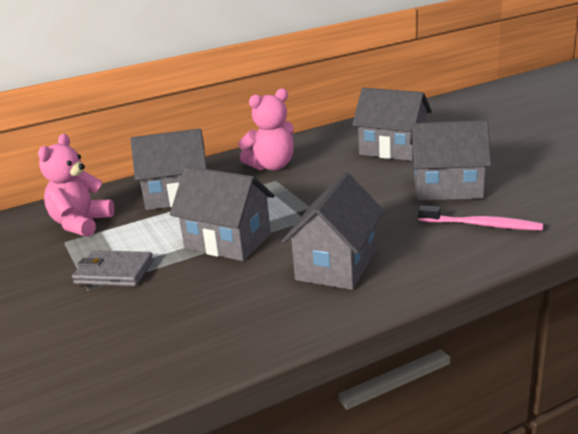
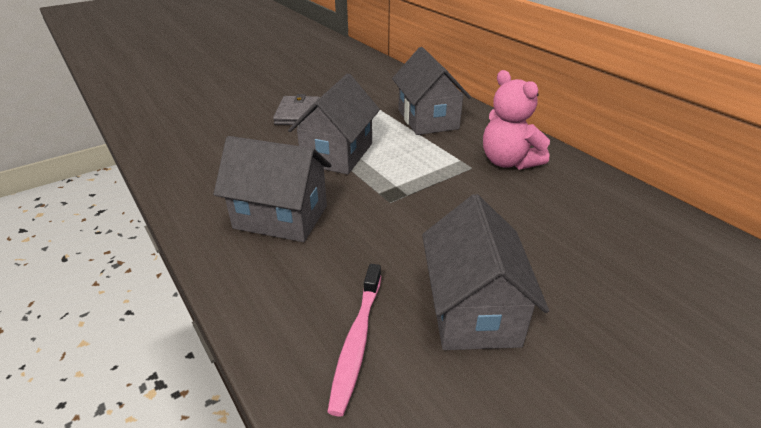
camera: 80 degrees right, 10 degrees up
pink teddy bear [38,134,114,237] -> none
grey house [352,88,432,161] -> none

